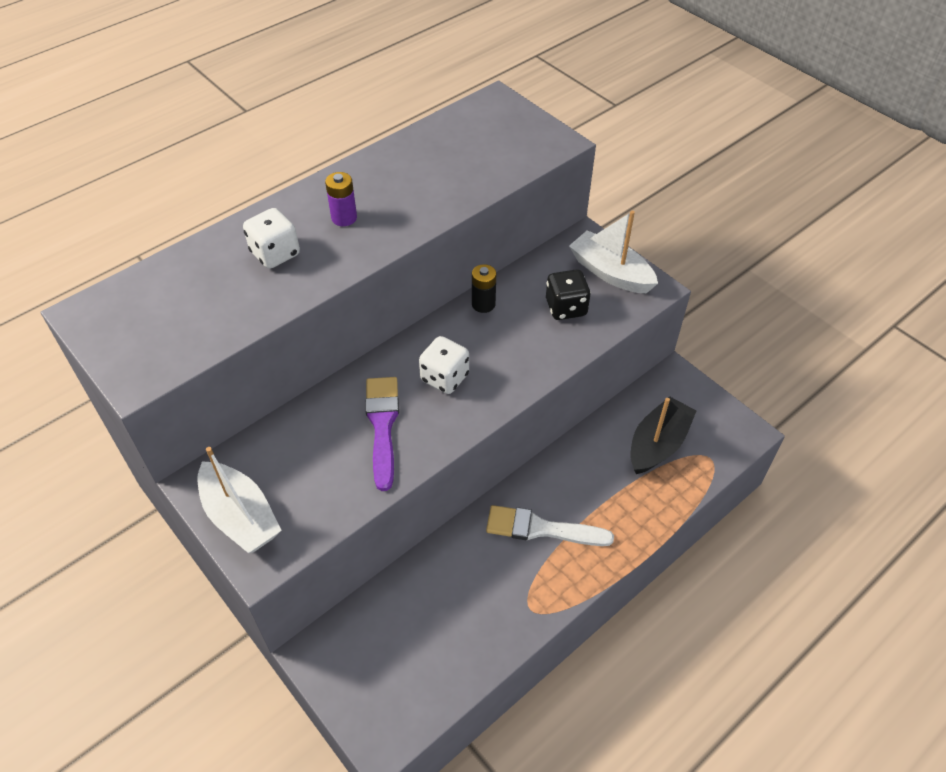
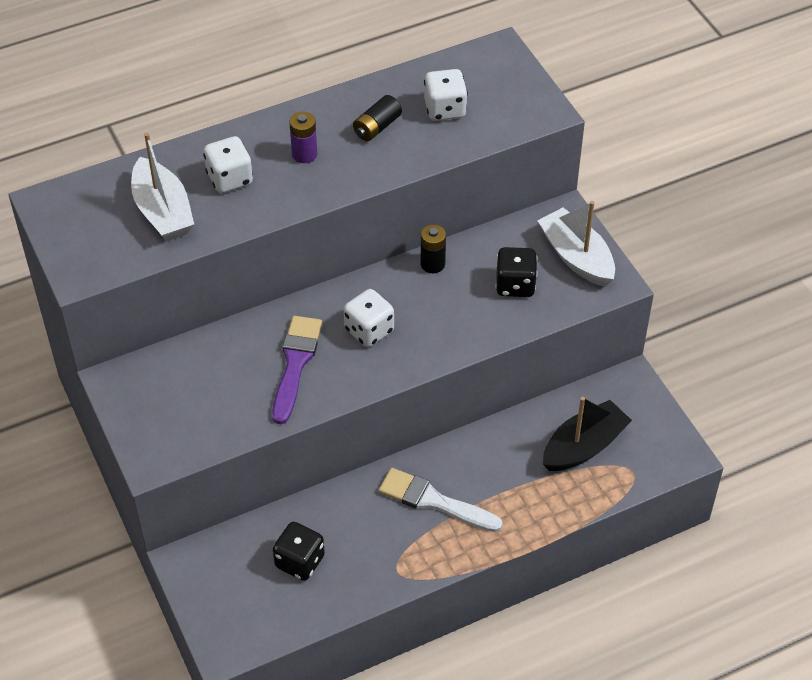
camera: 15 degrees right, 0 degrees up
white boat [198,447,282,553] -> white boat moved to [131,133,194,241]
none -> black dice [273,522,325,581]
none -> black battery [353,95,402,141]
none -> white dice [424,69,468,121]

